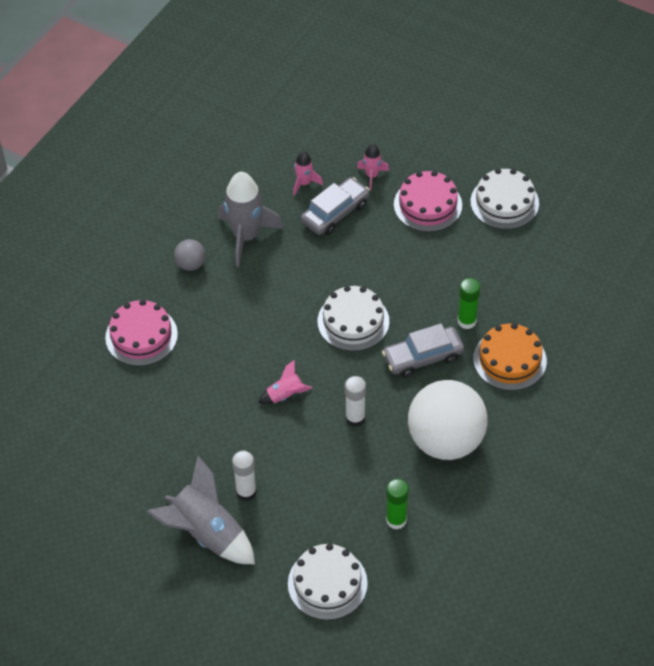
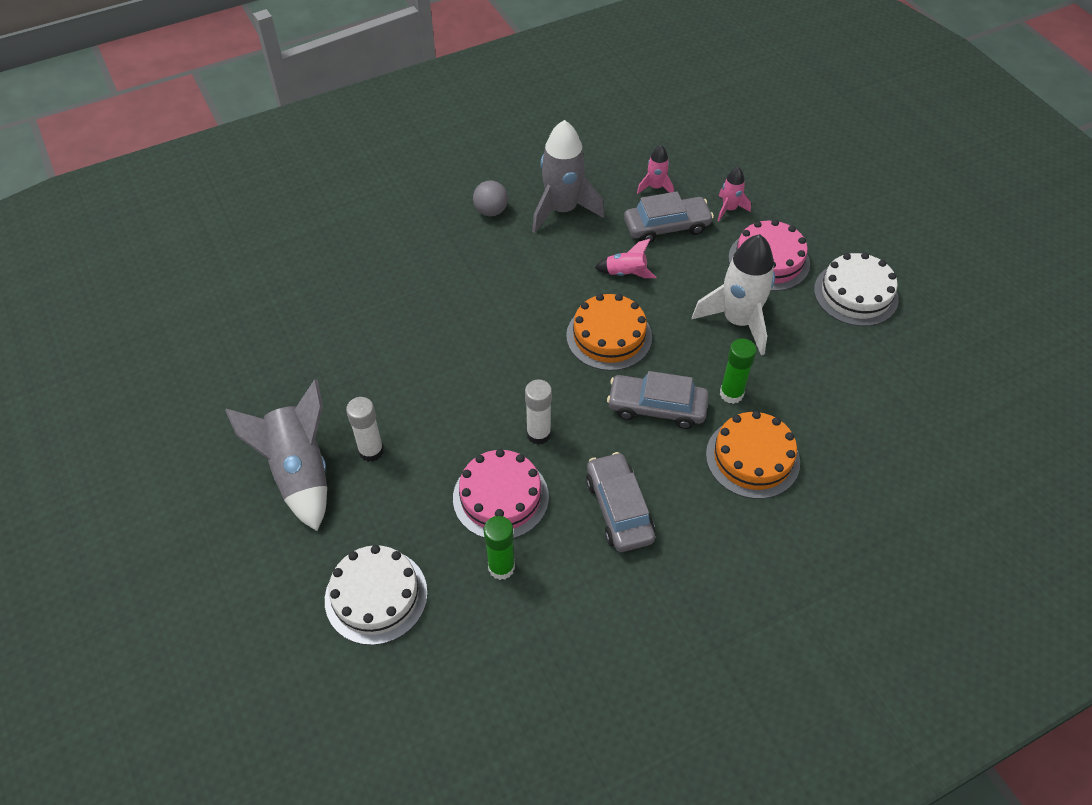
camera: 30 degrees right, 0 degrees up
pink cake [105,299,178,366] -> pink cake moved to [453,449,549,538]
pink rocket [258,360,312,405] -> pink rocket moved to [595,239,656,278]
white cake [318,286,389,351] -> orange cake [566,294,652,371]
white ball [408,380,488,460] -> grey car [586,452,655,552]
none -> white rocket [692,234,775,355]

